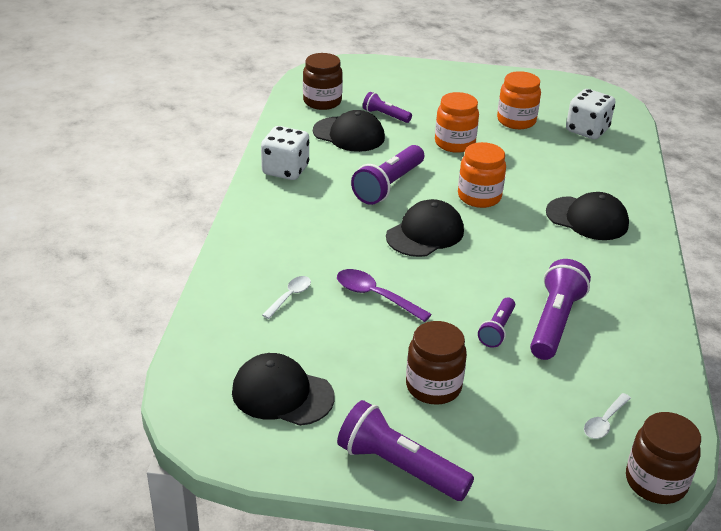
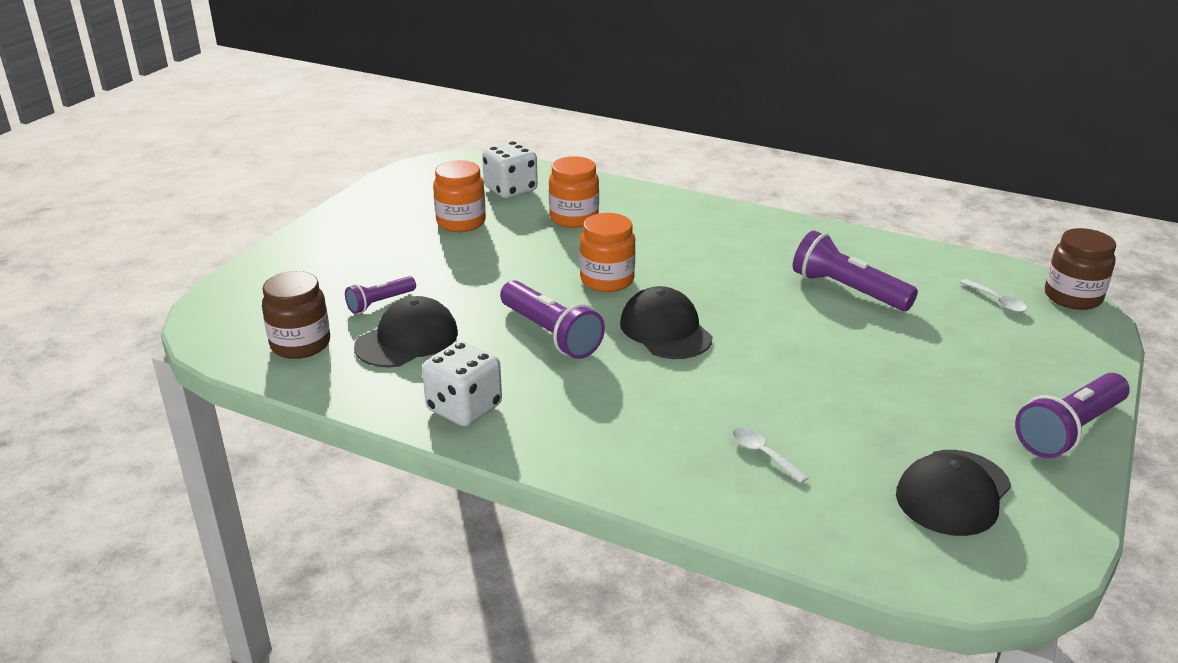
camera: 70 degrees left, 5 degrees down
purple spoon [337,269,432,322] -> none
brown jar [406,321,467,405] -> none
orange jar [435,92,479,153] -> orange jar moved to [549,156,599,228]
purple flashlight [478,297,515,348] -> none
black cap [546,192,629,240] -> none

